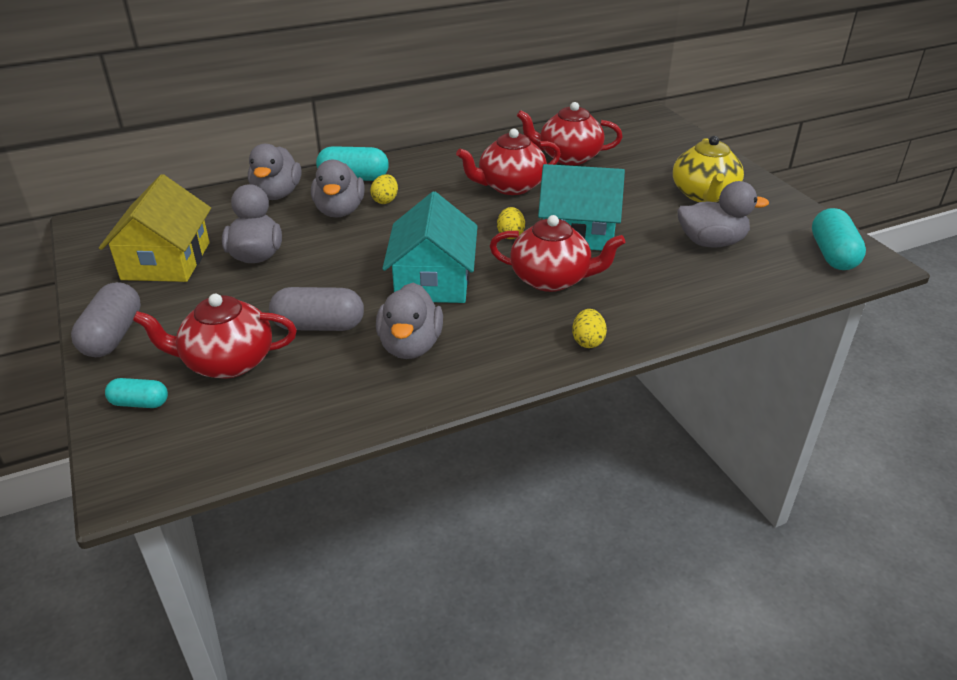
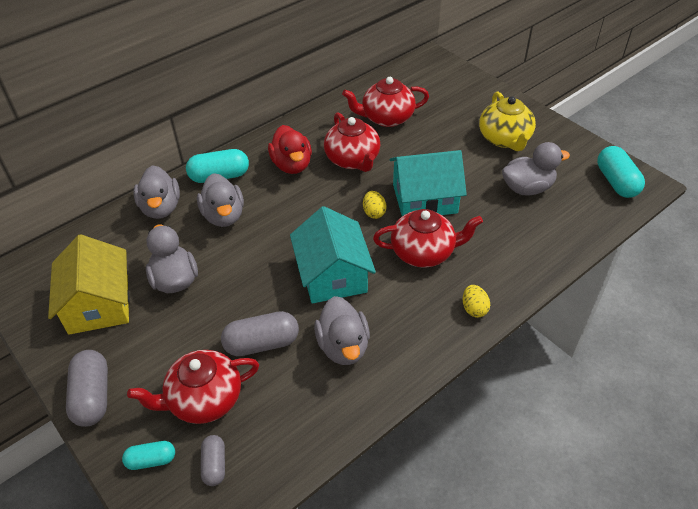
camera: 15 degrees left, 10 degrees up
yellow egg [370,174,398,204] -> none
red teapot [456,129,561,195] -> red teapot turned 75 degrees counterclockwise [324,112,380,172]
none -> grey capsule [201,435,225,486]
none -> red duck [268,125,312,174]

